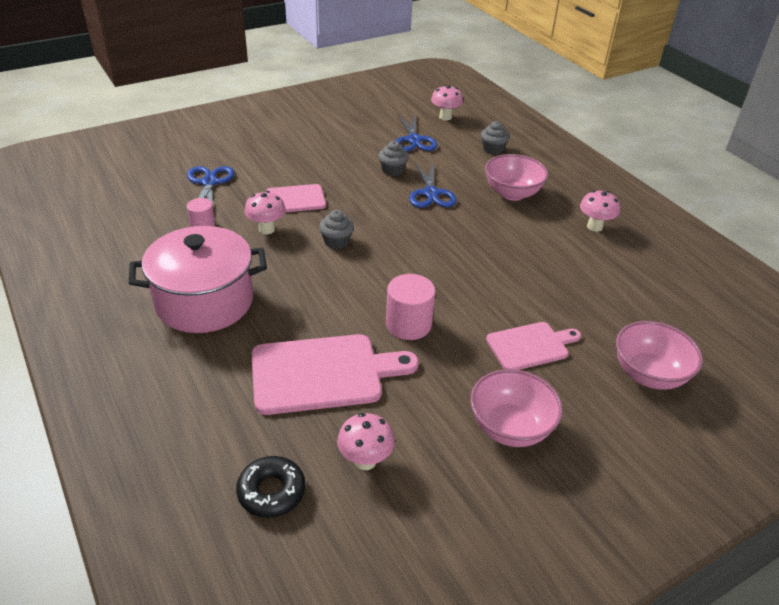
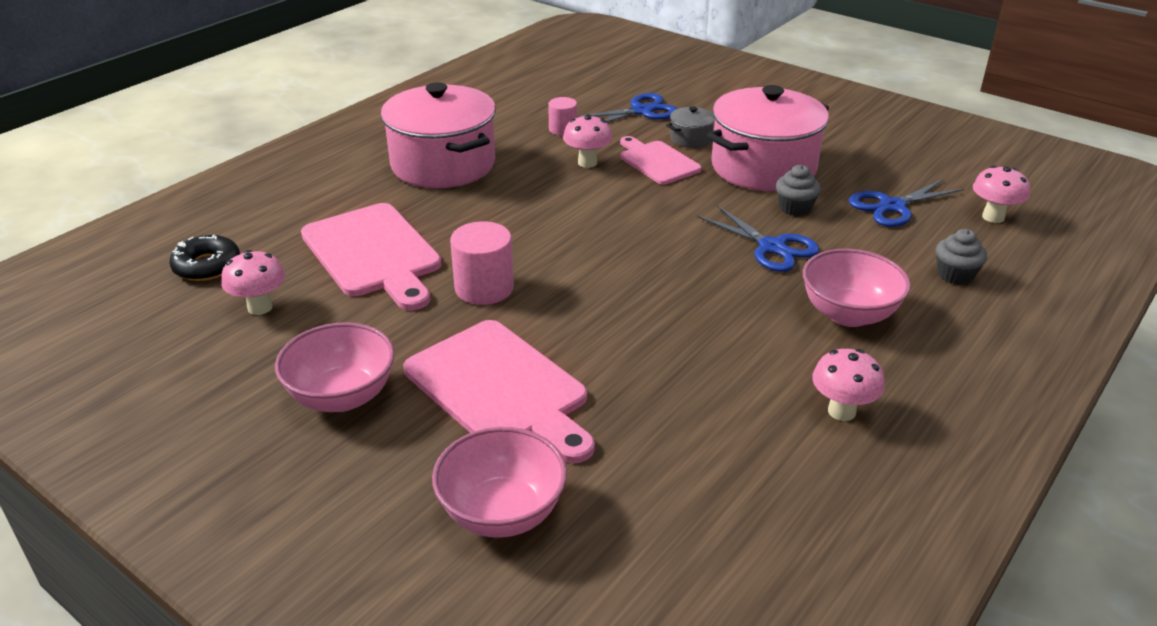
camera: 70 degrees right, 5 degrees down
grey cupcake [319,210,354,249] -> none
blue scissors [409,161,457,208] -> blue scissors turned 105 degrees counterclockwise [697,205,820,272]
pink cutting board [486,322,581,370] -> pink cutting board [404,320,595,463], size x1.65
none -> grey pot [666,106,715,148]
none -> pink pot [707,85,829,191]

